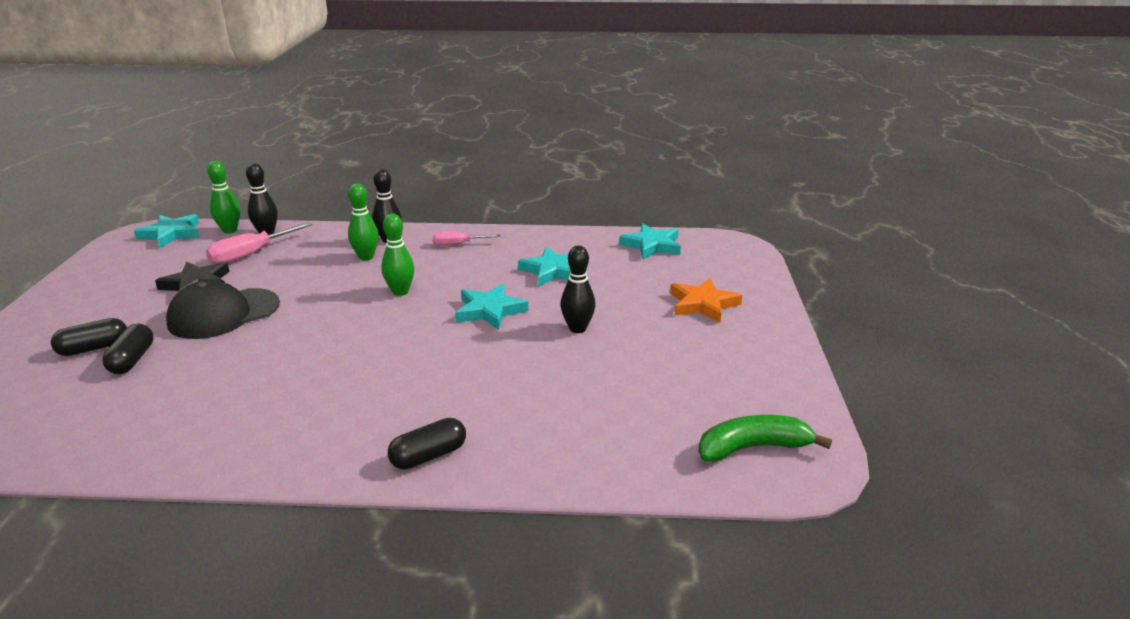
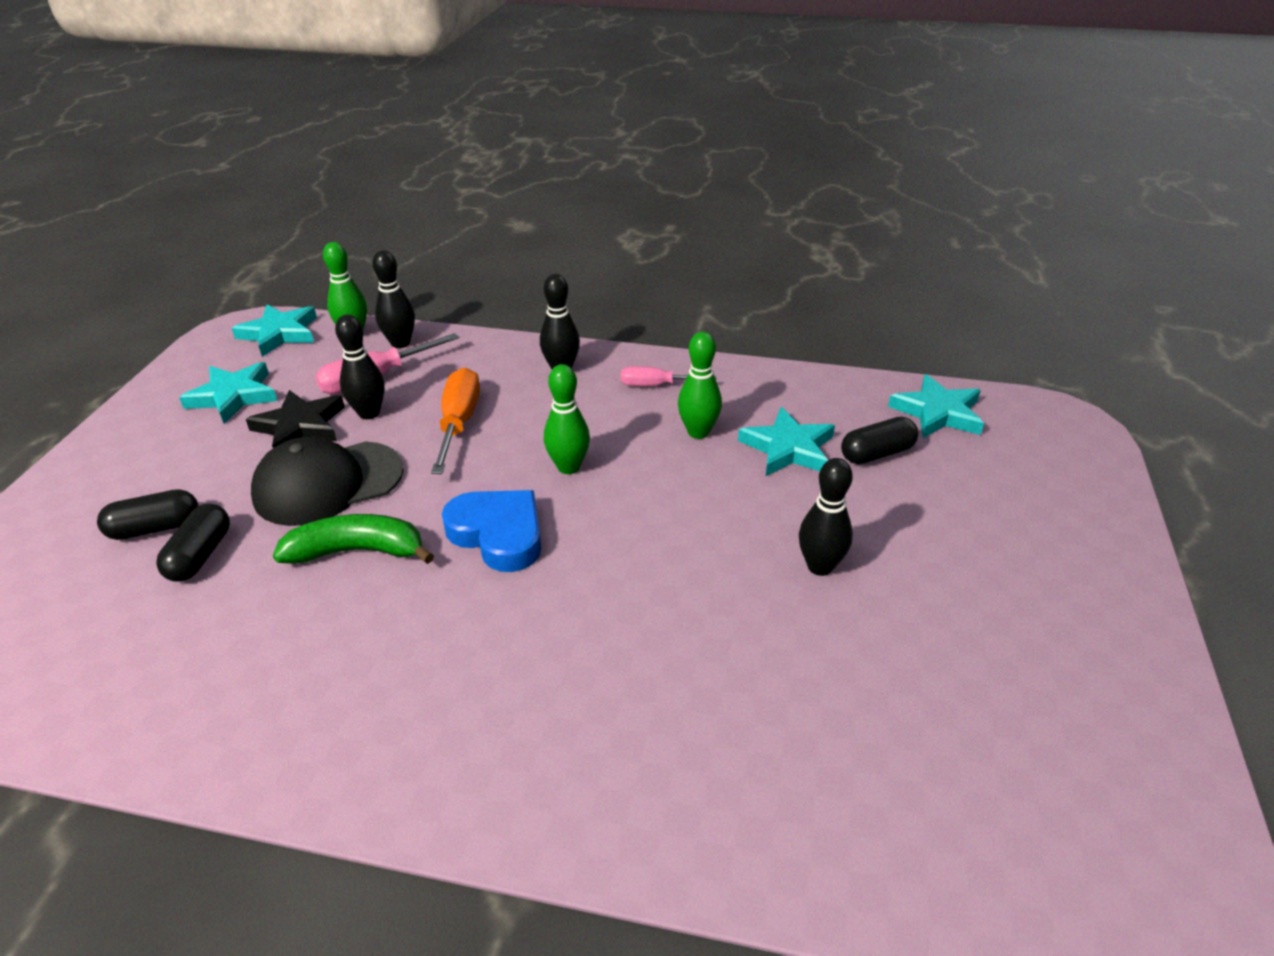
camera: 10 degrees right, 10 degrees up
green bowling pin [348,184,379,261] -> green bowling pin moved to [678,332,722,439]
black capsule [388,418,466,470] -> black capsule moved to [841,417,918,464]
turquoise star [455,284,528,330] -> turquoise star moved to [179,362,277,424]
orange star [670,278,742,323] -> none
green banana [698,415,832,462] -> green banana moved to [273,514,434,564]
none -> black bowling pin [335,314,385,419]
none -> orange screwdriver [431,368,480,474]
none -> blue heart [442,490,541,572]

